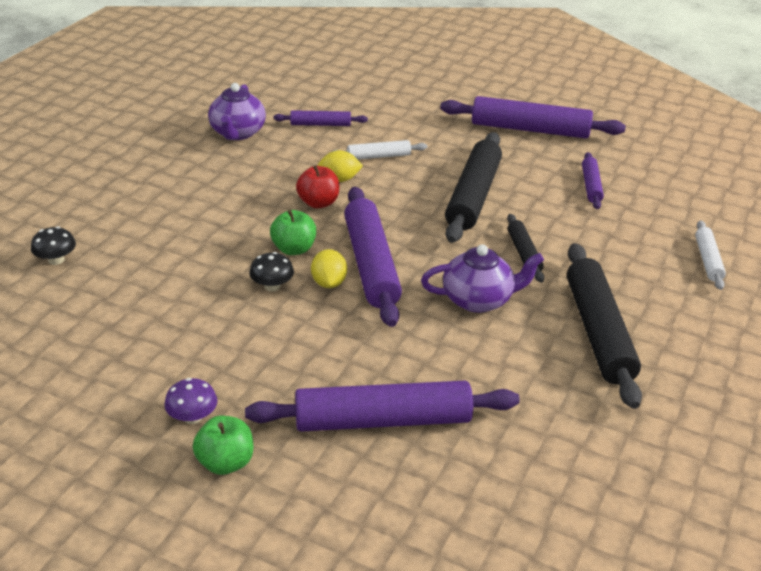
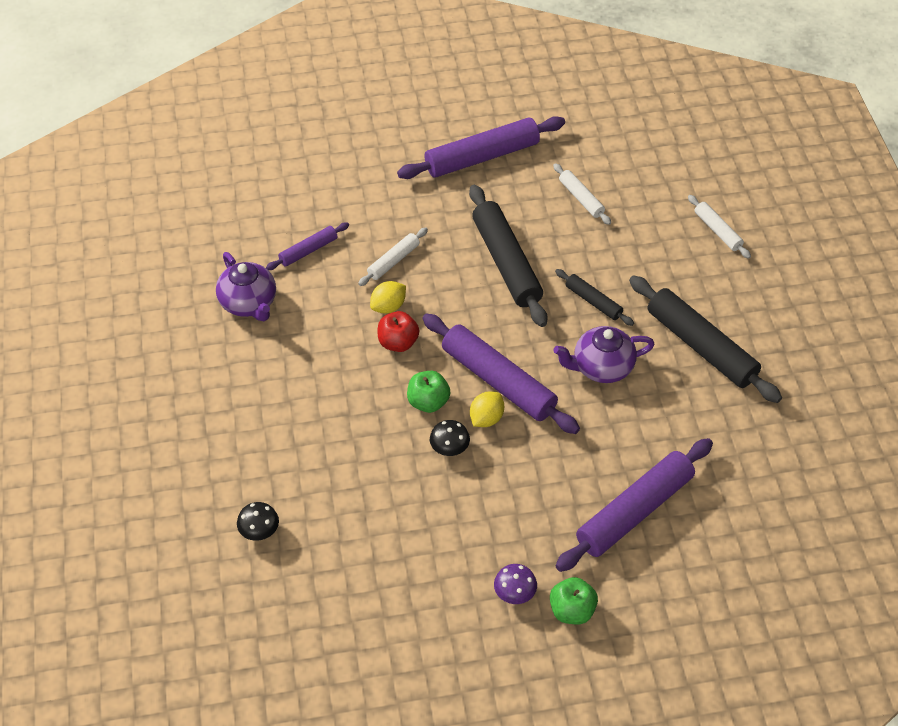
camera: 35 degrees left, 15 degrees up
yellow lemon [311,249,347,288] -> yellow lemon turned 75 degrees clockwise [470,391,504,427]
purple teapot [421,244,544,313] -> purple teapot turned 150 degrees counterclockwise [553,326,655,383]
purple rolling pin [582,152,604,209] -> white rolling pin [553,163,611,225]

